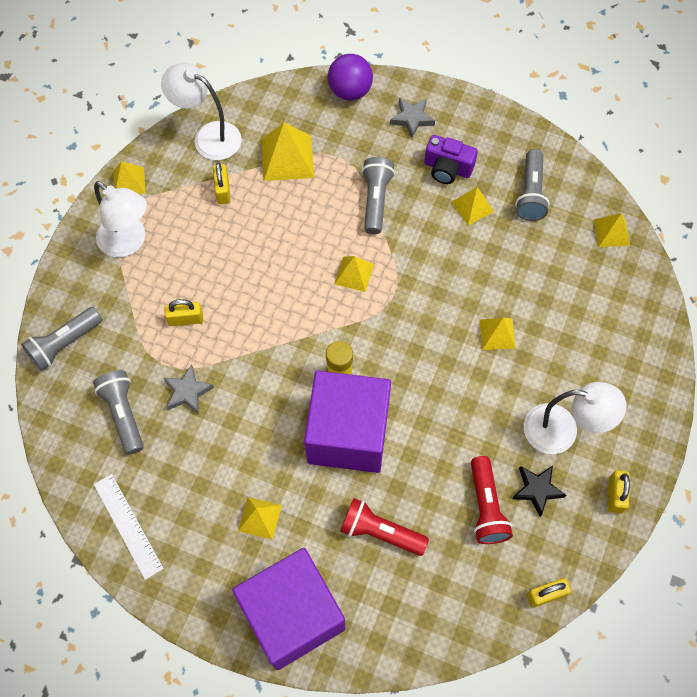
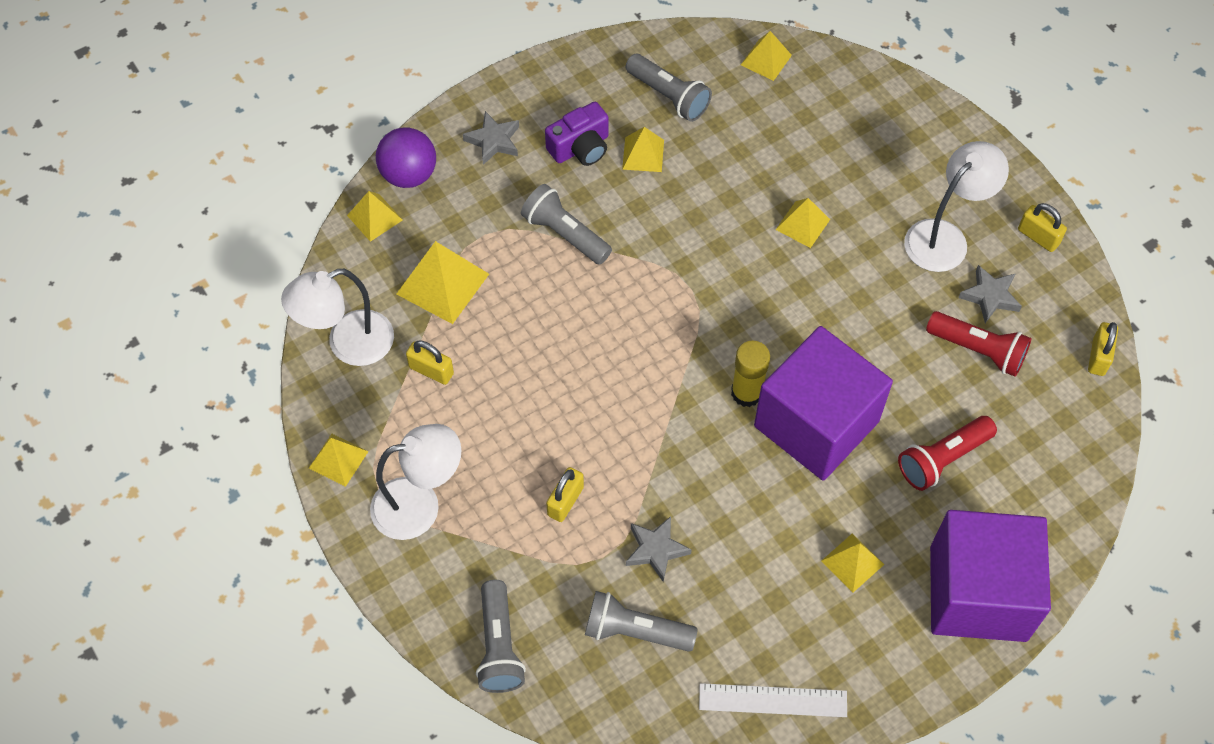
camera: 55 degrees left, 5 degrees down
yellow pyramid [335,256,374,292] -> yellow pyramid moved to [347,191,402,242]
black star [512,466,566,517] -> grey star [958,265,1022,323]

